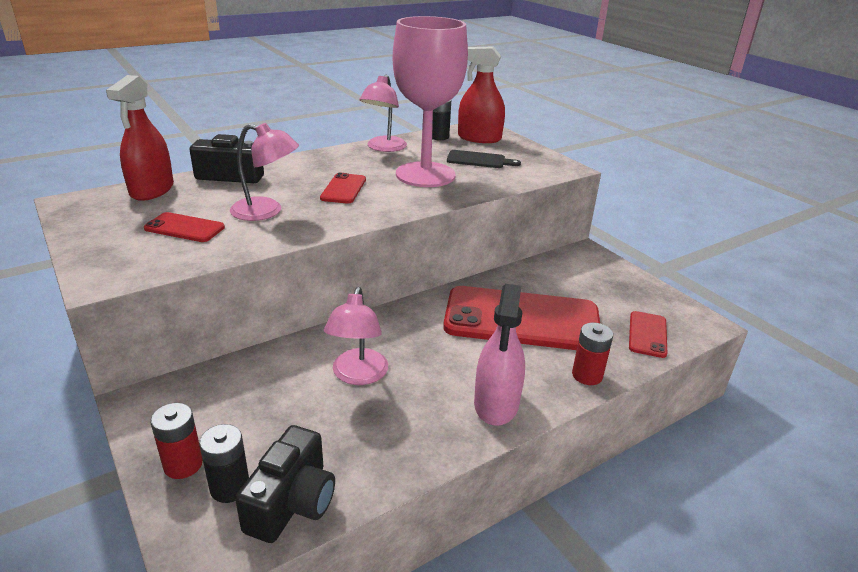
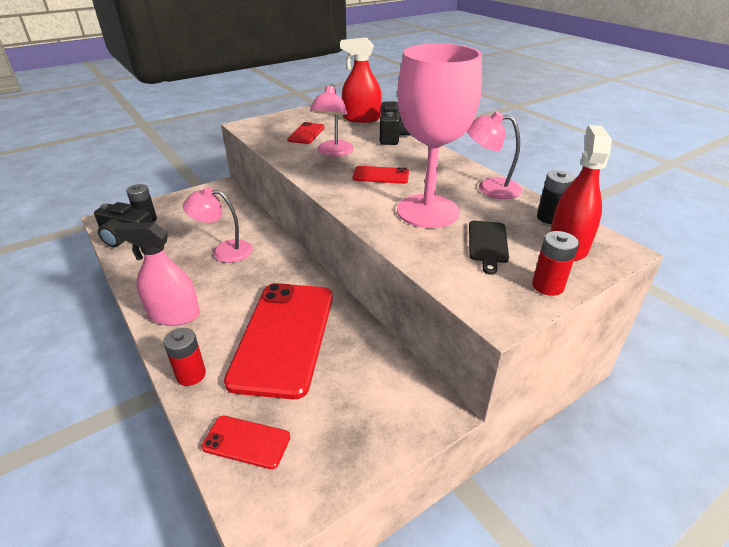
camera: 90 degrees right, 5 degrees up
red battery [150,403,203,479] -> red battery moved to [532,231,579,296]

